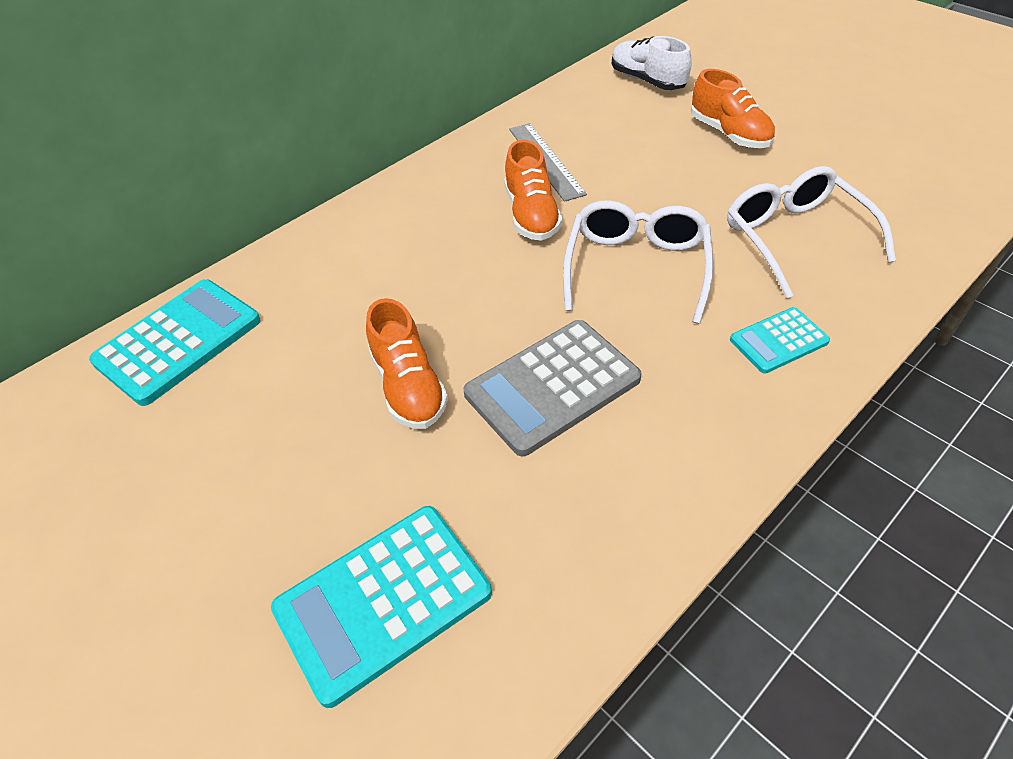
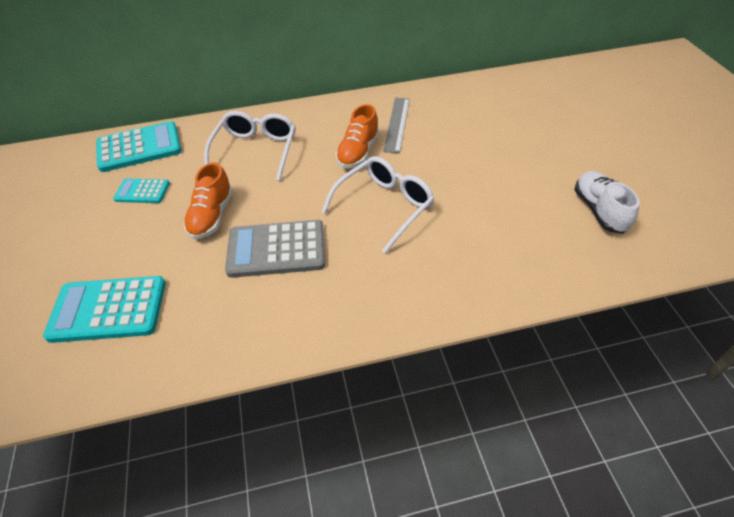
camera: 30 degrees right, 0 degrees up
white shoe [612,36,692,90] -> white shoe moved to [574,171,640,234]
orange shoe [691,69,775,148] -> none
white glasses [727,166,896,298] -> white glasses moved to [204,111,296,181]
turquoise calculator [730,307,830,373] -> turquoise calculator moved to [113,178,170,203]

